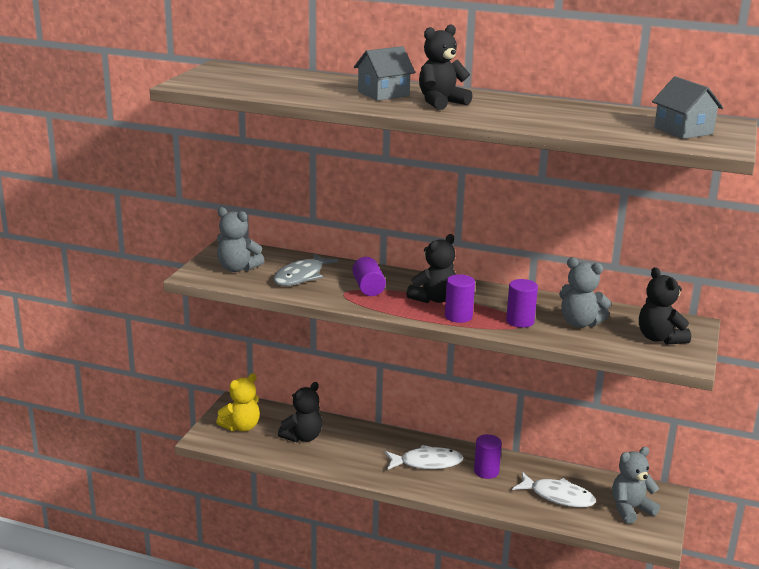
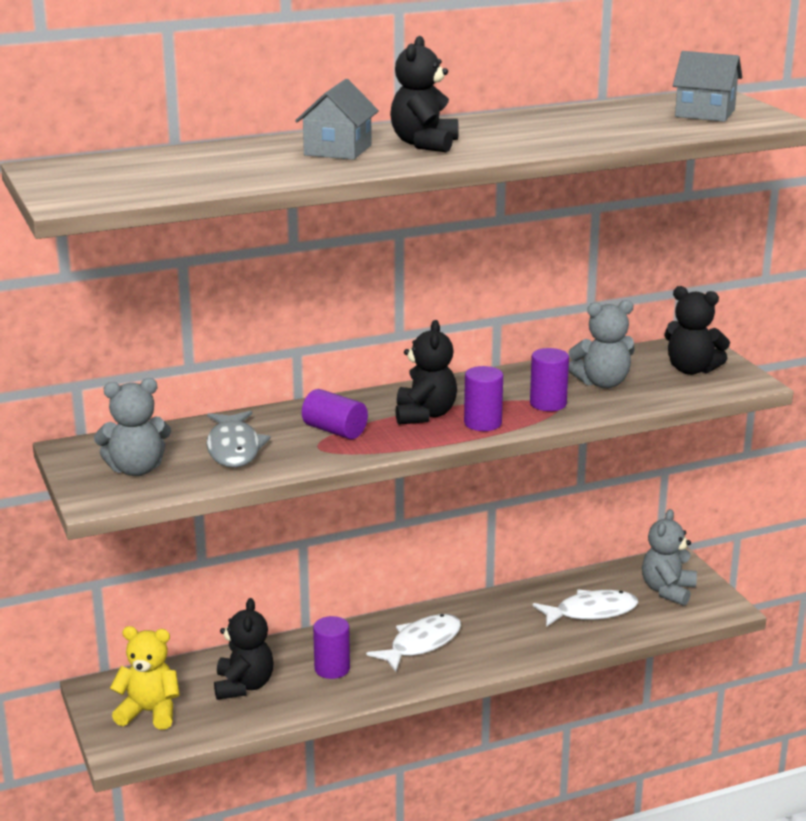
camera: 40 degrees left, 0 degrees up
yellow teddy bear [216,373,260,432] -> yellow teddy bear turned 90 degrees counterclockwise [110,626,180,730]
purple cylinder [474,434,502,479] -> purple cylinder moved to [313,616,350,679]

